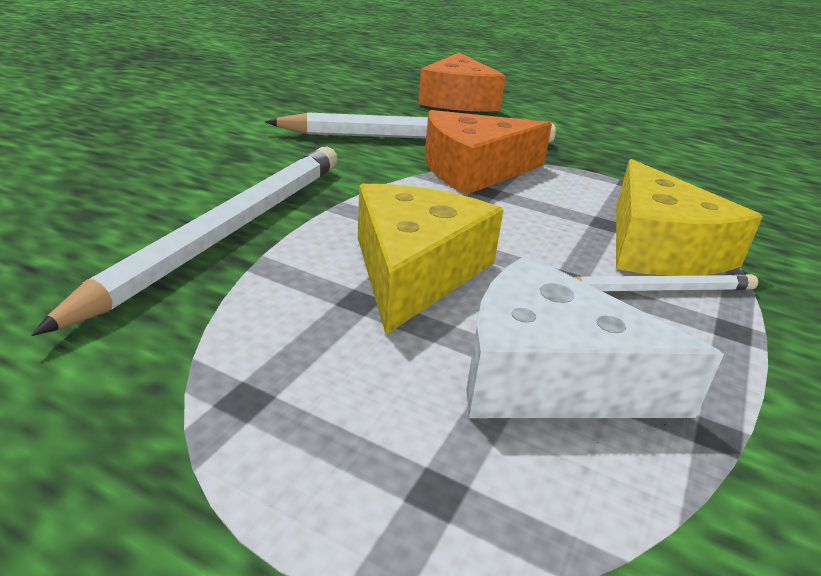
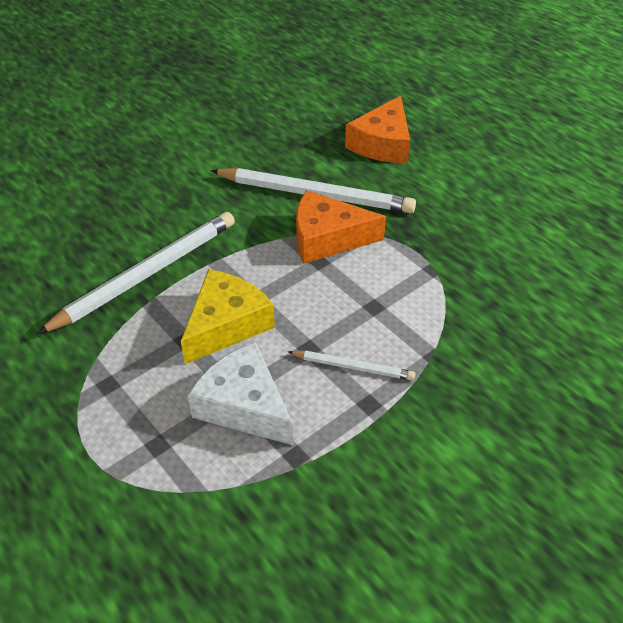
camera: 25 degrees right, 15 degrees up
yellow cheese [616,159,763,276] -> none

